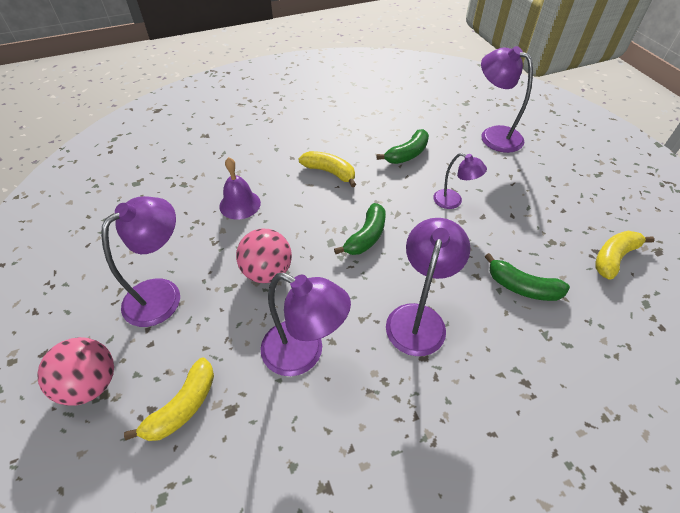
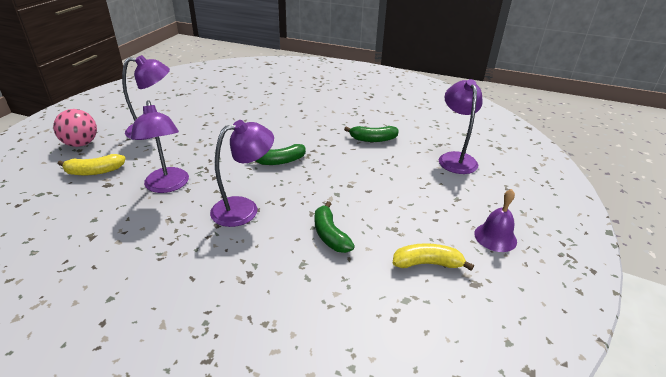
camera: 40 degrees right, 15 degrees down
purple bell [219,157,261,220] -> purple bell moved to [474,189,517,252]
pink ball [236,229,292,283] -> none
yellow banana [298,151,356,187] -> none
purple lamp [433,153,487,209] -> none

